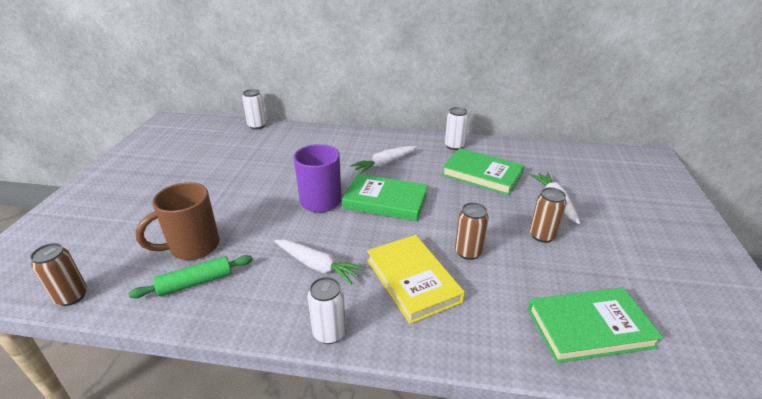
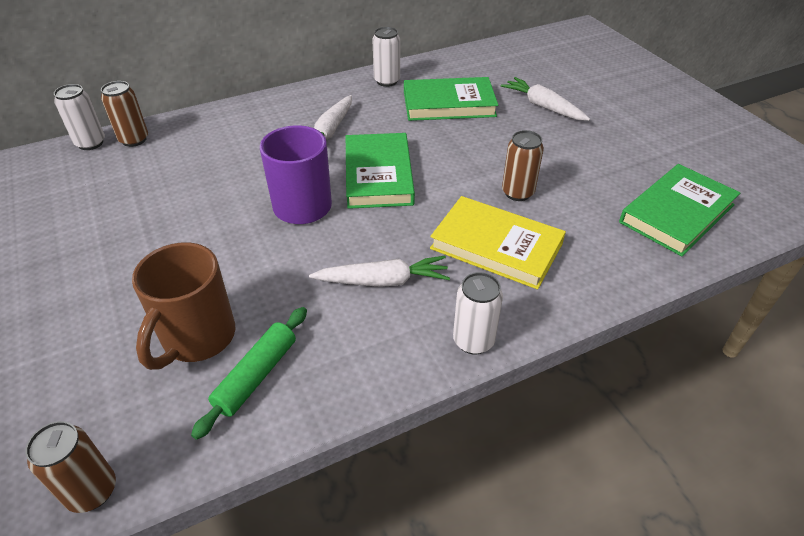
camera: 35 degrees left, 10 degrees up
green book [342,174,428,221] -> green book turned 75 degrees counterclockwise [346,133,415,209]
brown can [530,187,567,243] -> brown can moved to [101,81,148,147]

